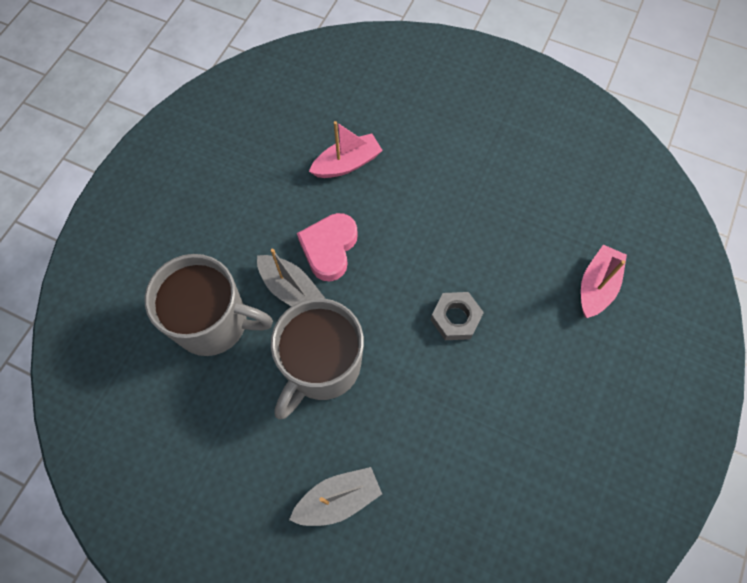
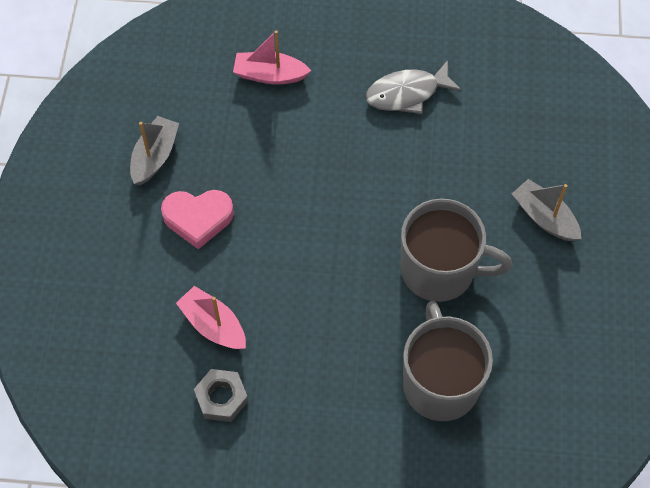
camera: 110 degrees left, 5 degrees down
grey boat [257,249,325,306] -> grey boat moved to [130,116,179,185]
pink heart [297,213,358,281] -> pink heart moved to [161,190,234,249]
grey nut [430,292,484,340] -> grey nut moved to [194,369,248,422]
none -> grey fish [366,60,462,114]

